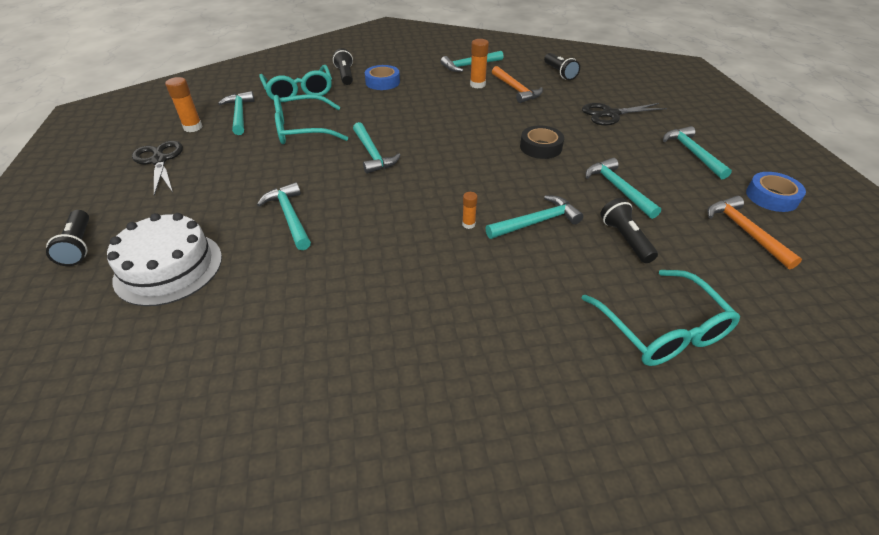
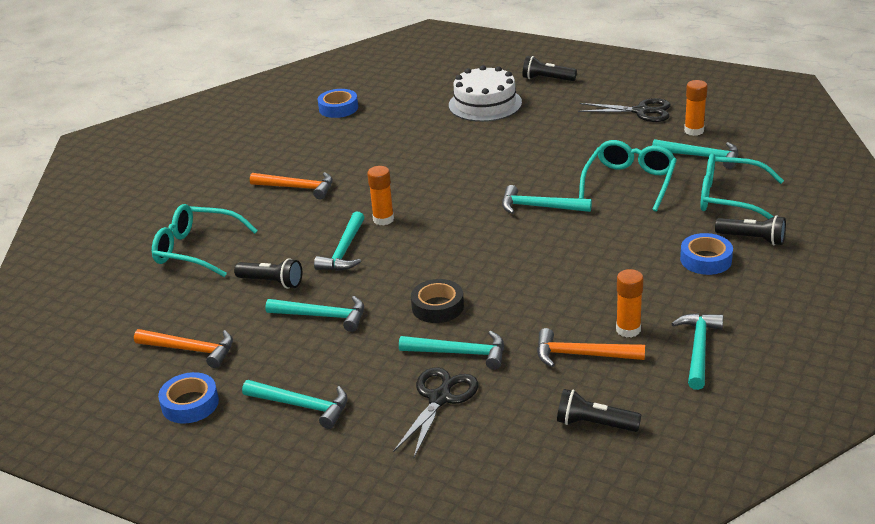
camera: 130 degrees right, 10 degrees down
turquoise hammer [257,182,311,250] -> turquoise hammer moved to [399,331,504,370]
orange glue stick [462,192,478,229] -> orange glue stick [367,166,394,225], size x1.71
none -> orange hammer [250,172,333,199]
none -> blue tape [318,89,358,118]

